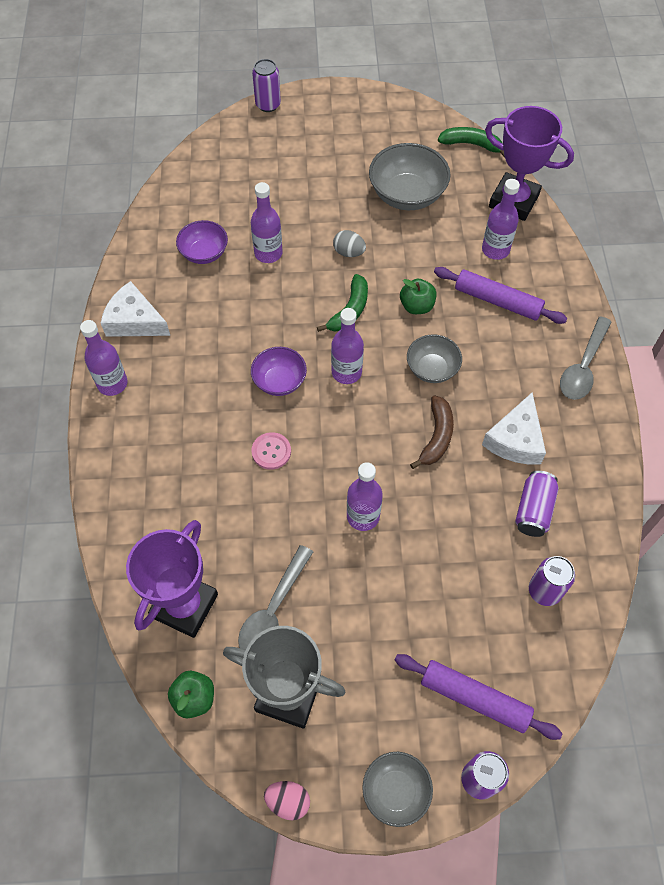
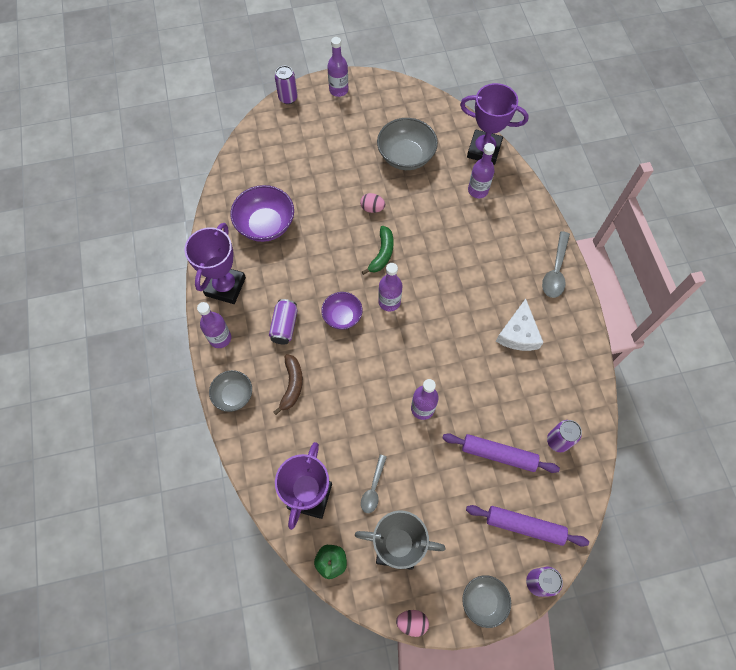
camera: 10 degrees left, 5 degrees up
white cheese [101,281,170,337] -> purple trophy [184,223,246,304]
purple bowl [176,220,228,264] -> purple bowl [230,185,294,242], size x1.63
grey spoon [238,545,313,649] -> grey spoon [361,455,387,513], size x0.66
purple bottle [251,182,283,263] -> purple bottle moved to [327,37,348,97]
pink button [251,432,291,470] -> none
grey egg [333,230,366,257] -> pink egg [360,193,386,213]
green apple [400,279,436,314] -> none
grey bowl [407,334,462,383] -> grey bowl moved to [209,370,252,412]
brown banana [410,396,454,469] -> brown banana moved to [273,354,303,415]
purple rolling pin [434,267,567,324] -> purple rolling pin moved to [442,433,560,473]
green banana [438,127,505,157] -> none
purple can [515,471,559,537] -> purple can moved to [269,299,298,344]

